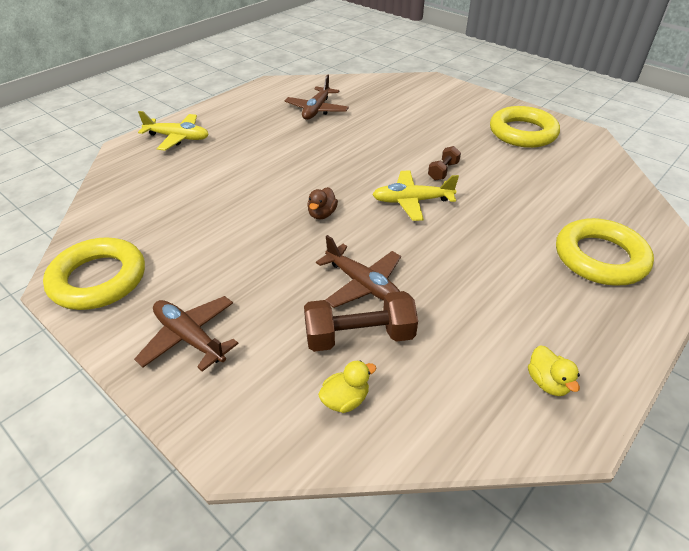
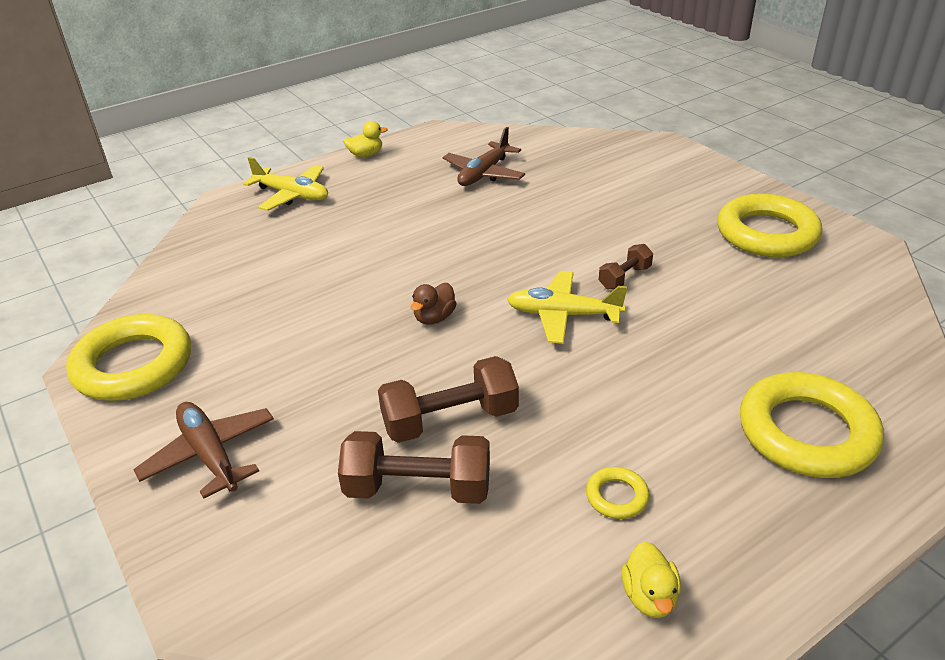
camera: 15 degrees right, 5 degrees down
brown plane [316,235,401,308] -> brown dumbbell [378,356,519,443]
yellow duck [318,360,376,413] -> yellow duck moved to [343,121,388,157]
none -> yellow ring [586,467,649,519]

